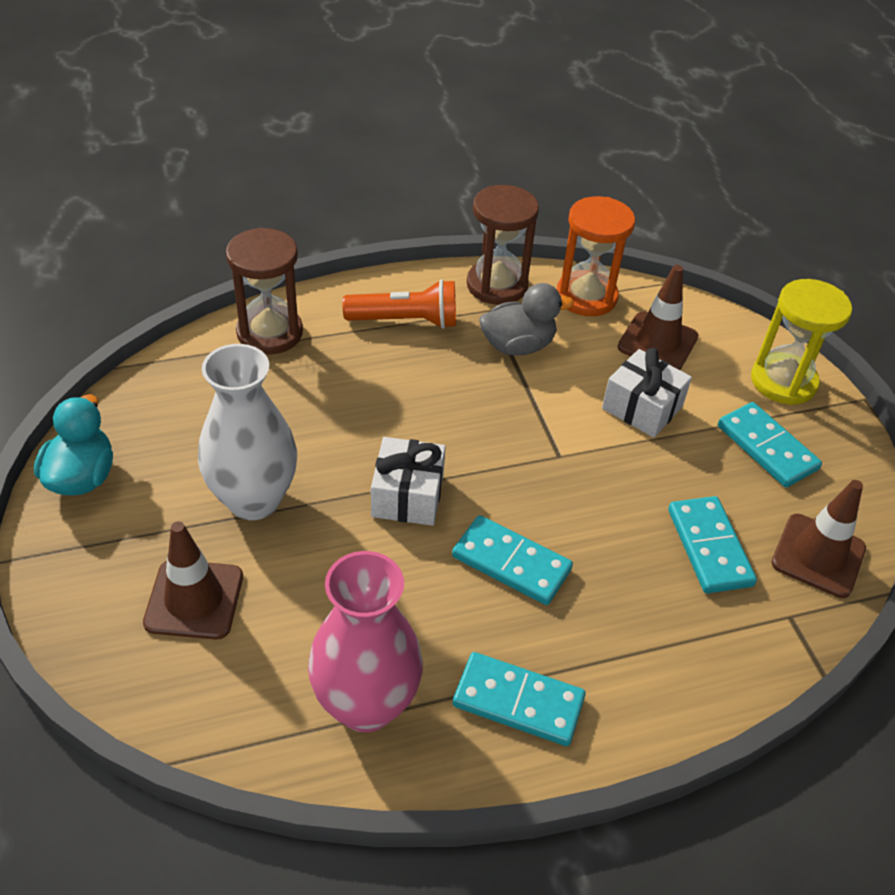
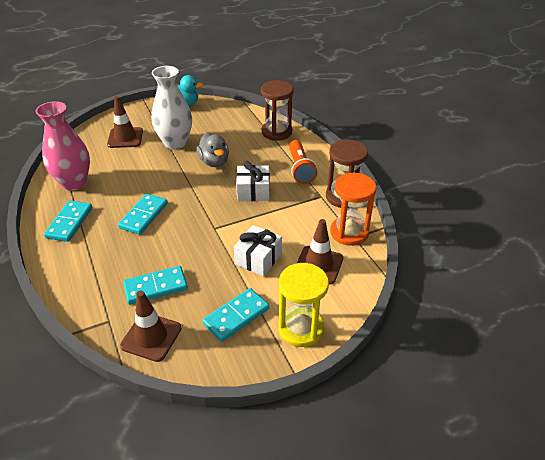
camera: 85 degrees right, 5 degrees down
white gift [371,437,446,526] -> white gift moved to [236,161,270,201]
grey duck [479,283,574,356] -> grey duck moved to [196,133,229,167]

